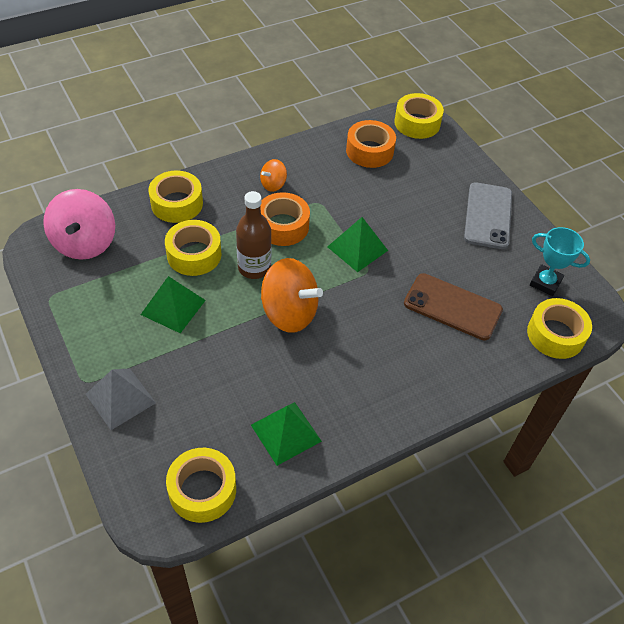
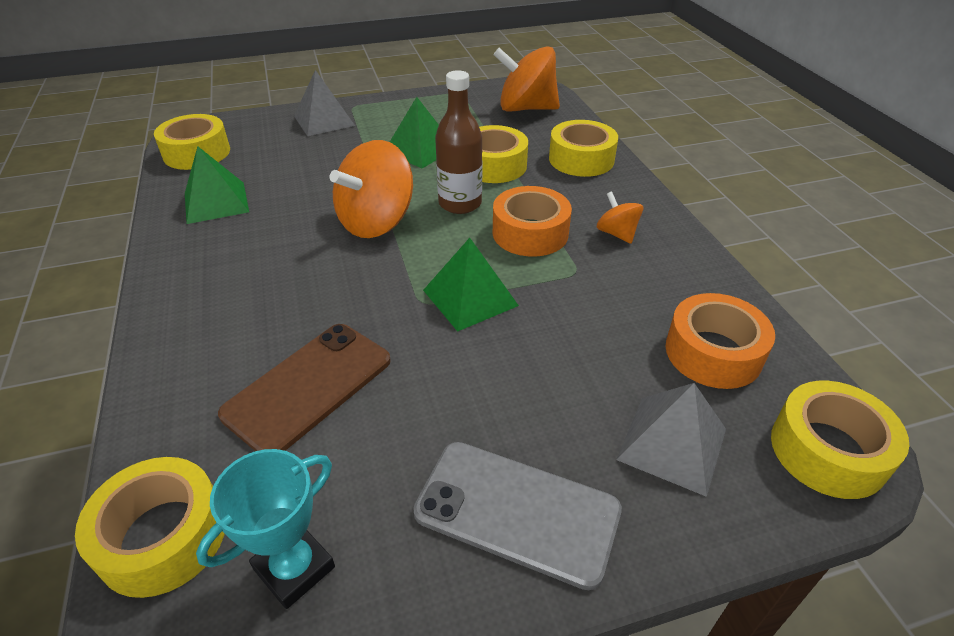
camera: 105 degrees right, 10 degrees down
pink spinning top [43,189,115,260] -> orange spinning top [493,46,560,112]
none -> grey pyramid [616,383,726,497]

